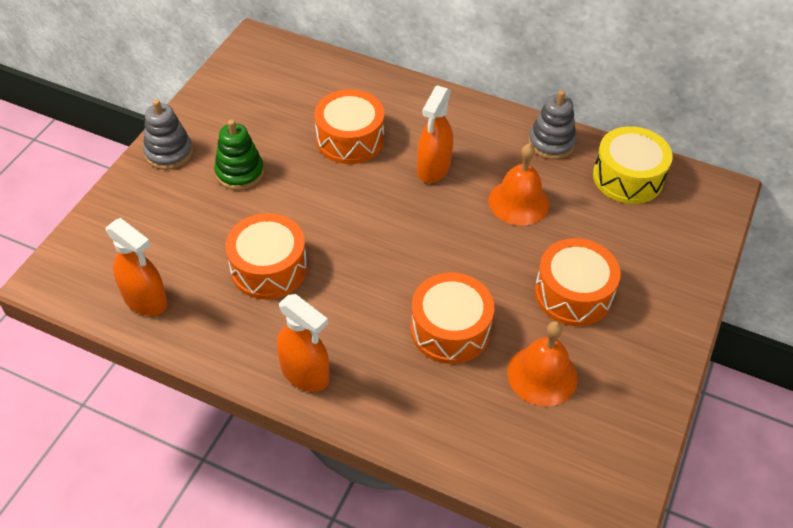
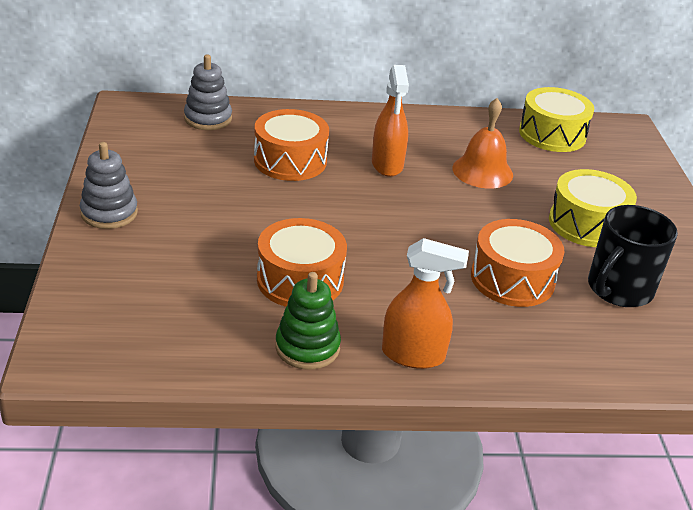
camera: 30 degrees left, 15 degrees down
orange spray bottle [106,218,168,316] -> none
green stacking toy [214,120,264,190] -> green stacking toy moved to [275,272,341,370]
orange bell [507,321,578,406] -> black mug [588,205,678,307]
grey stacking toy [528,90,576,160] -> grey stacking toy moved to [184,55,232,130]
orange drum [534,238,621,326] -> yellow drum [549,169,637,247]

